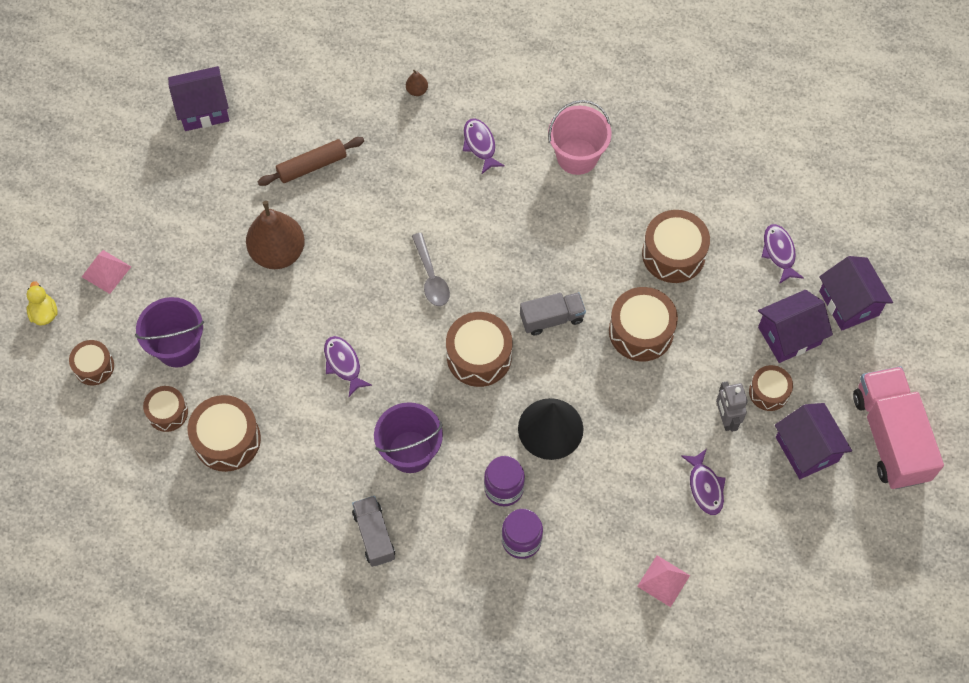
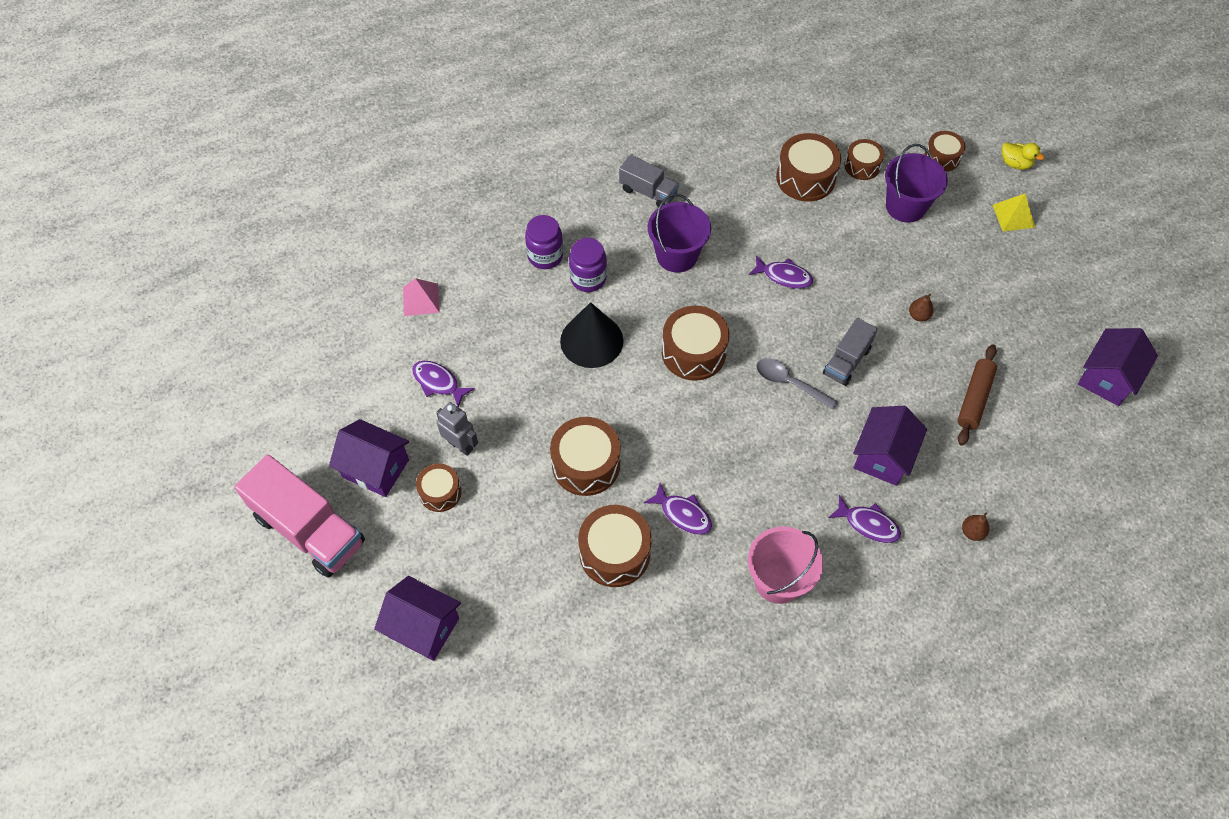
camera: 140 degrees right, 5 degrees down
pink pyramid [82,250,131,294] -> yellow pyramid [993,193,1035,231]
brown pear [246,201,305,269] -> brown pear [909,294,933,322], size x0.41
grey truck [520,292,586,335] -> grey truck moved to [823,318,878,386]
purple house [758,290,833,363] -> purple house moved to [853,406,927,486]
purple fish [762,224,804,284] -> purple fish moved to [644,483,712,535]

